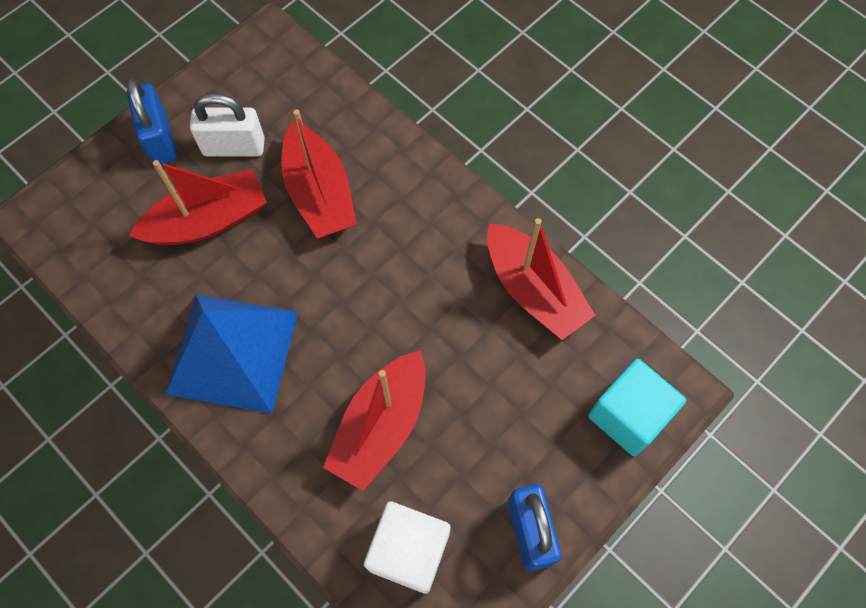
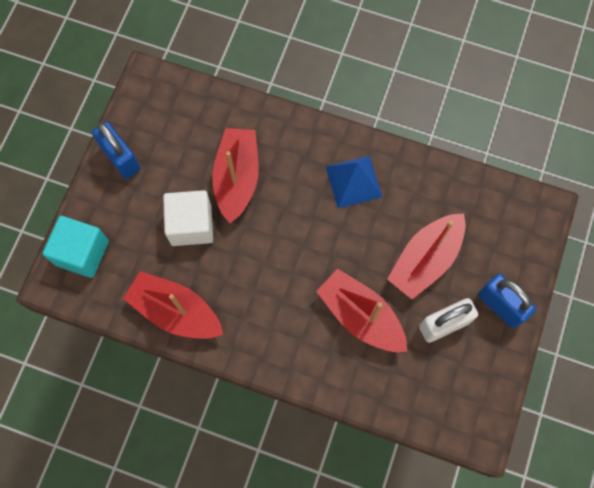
camera: 155 degrees right, 5 degrees up
blue pyramid [165,294,298,414] -> blue pyramid [326,156,382,208], size x0.61
white cube [364,501,451,594] -> white cube moved to [163,190,213,246]

